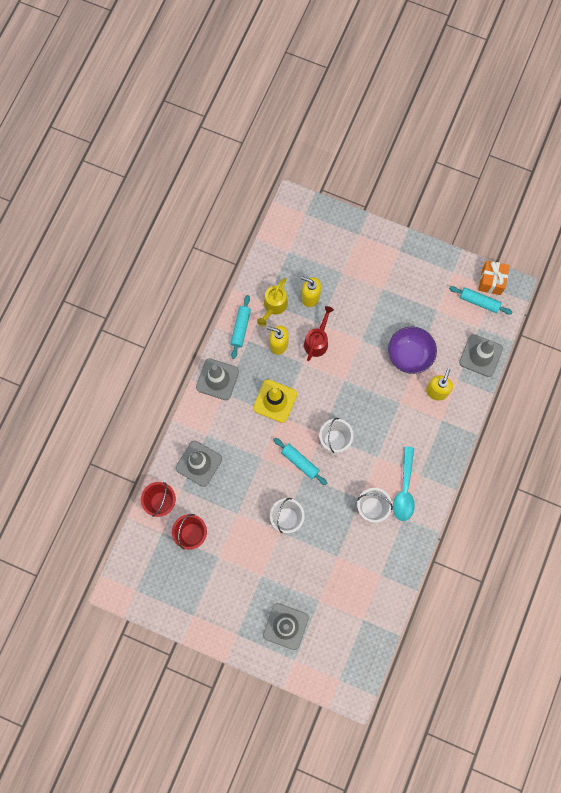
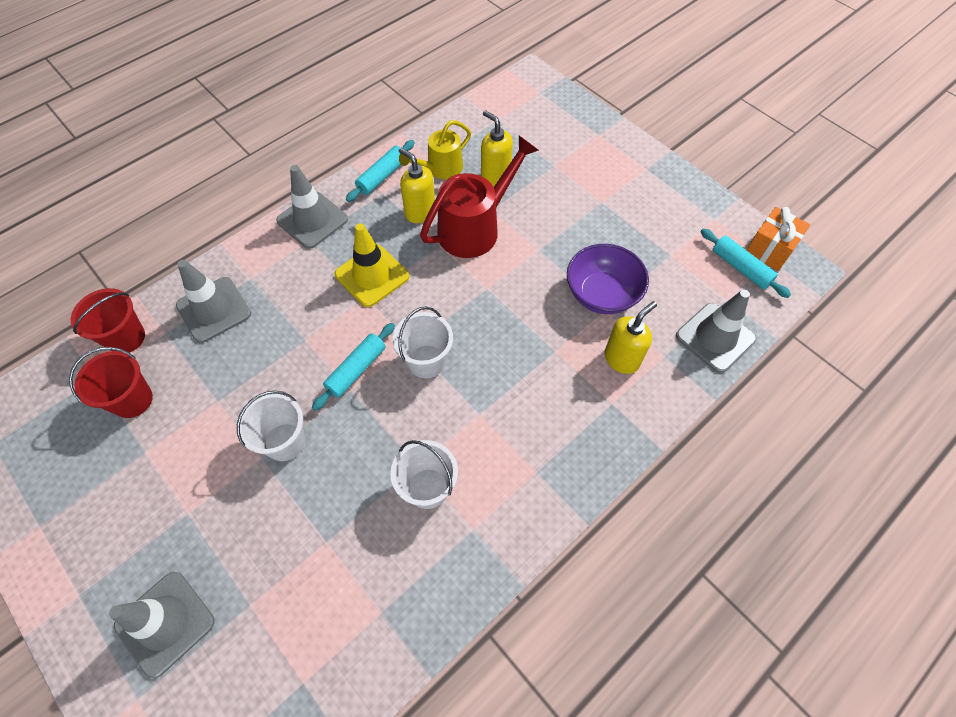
camera: 25 degrees right, 15 degrees down
turquoise rolling pin [274,438,327,485] -> turquoise rolling pin turned 60 degrees clockwise [312,323,395,411]
red watering can [304,306,334,361] -> red watering can [420,136,539,258], size x1.60
turquoise spoon [393,447,415,521] -> none

